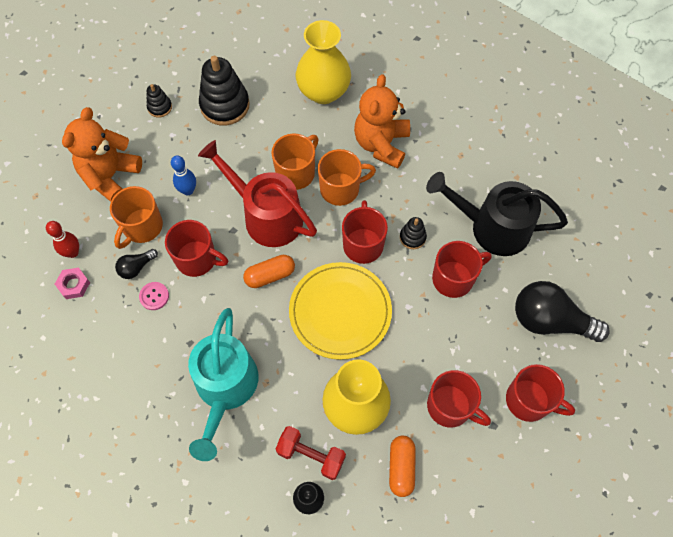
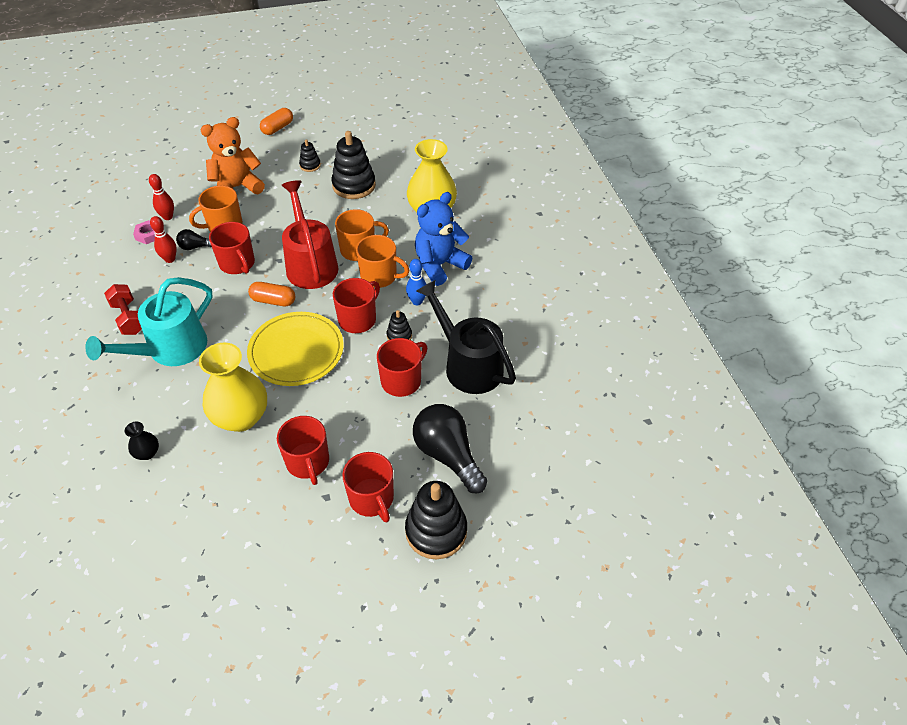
camera: 35 degrees right, 15 degrees down
pink button [139,282,169,310] -> none
blue bowling pin [171,155,196,195] -> blue bowling pin moved to [406,259,426,305]
red dumbbell [275,426,346,480] -> red dumbbell moved to [104,284,142,335]
orange teddy bear [354,74,410,169] -> blue teddy bear [415,192,473,286]
orange capsule [389,436,416,497] -> orange capsule moved to [260,108,293,135]
red mug [432,241,492,298] -> red mug turned 60 degrees counterclockwise [377,338,427,397]
none -> red bowling pin [150,216,177,263]
none -> black stacking toy [405,481,467,559]

